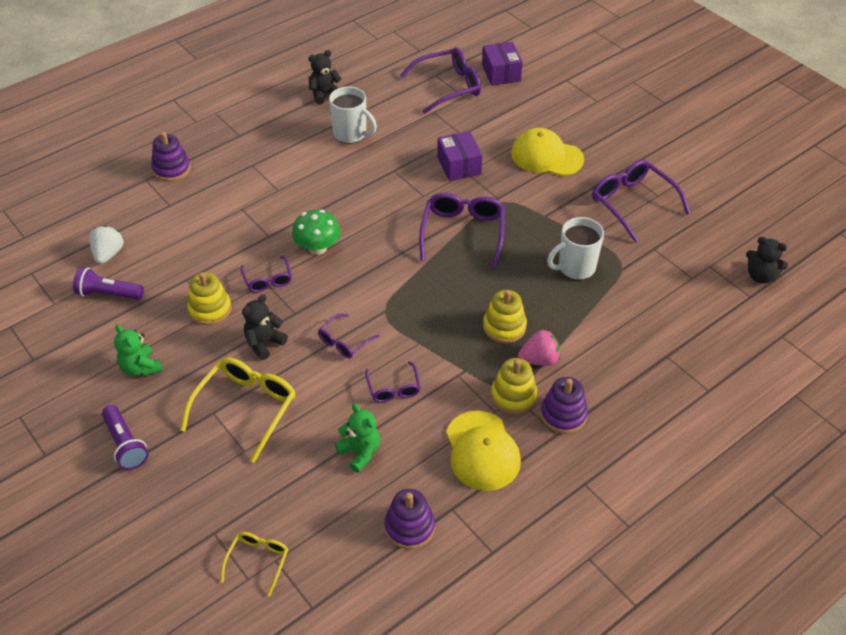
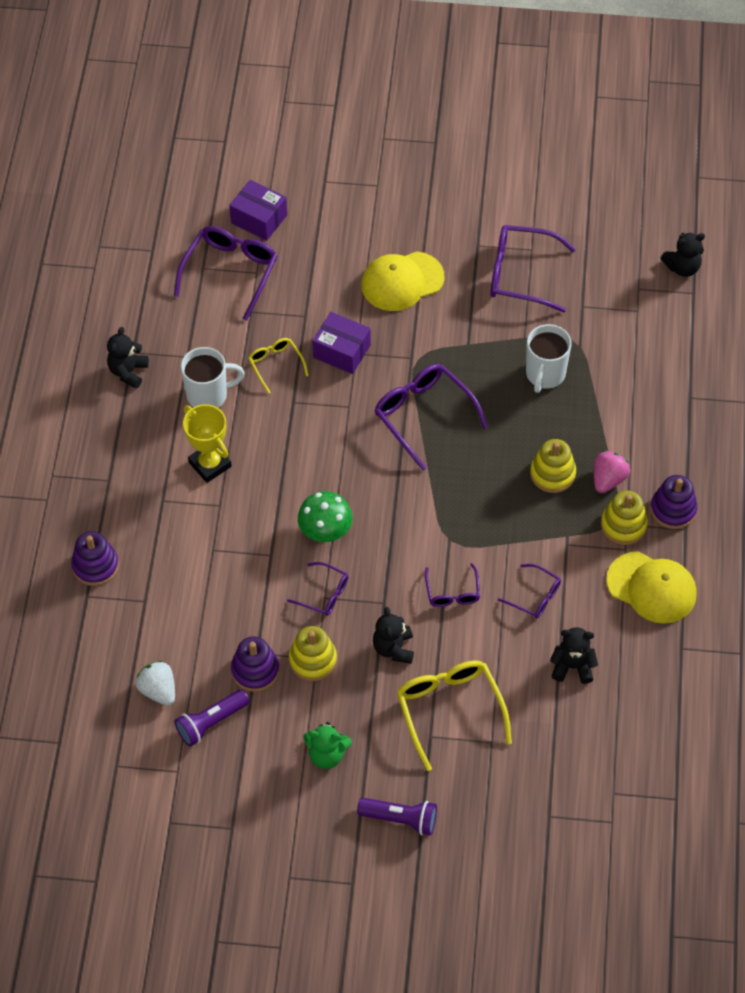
camera: 45 degrees left, 10 degrees up
yellow glasses [220,532,288,597] -> yellow glasses moved to [248,338,309,394]
green teddy bear [335,403,380,473] -> black teddy bear [550,627,598,684]
purple stacking toy [385,489,435,549] -> purple stacking toy moved to [231,636,279,692]
none -> yellow trophy [183,404,232,483]

